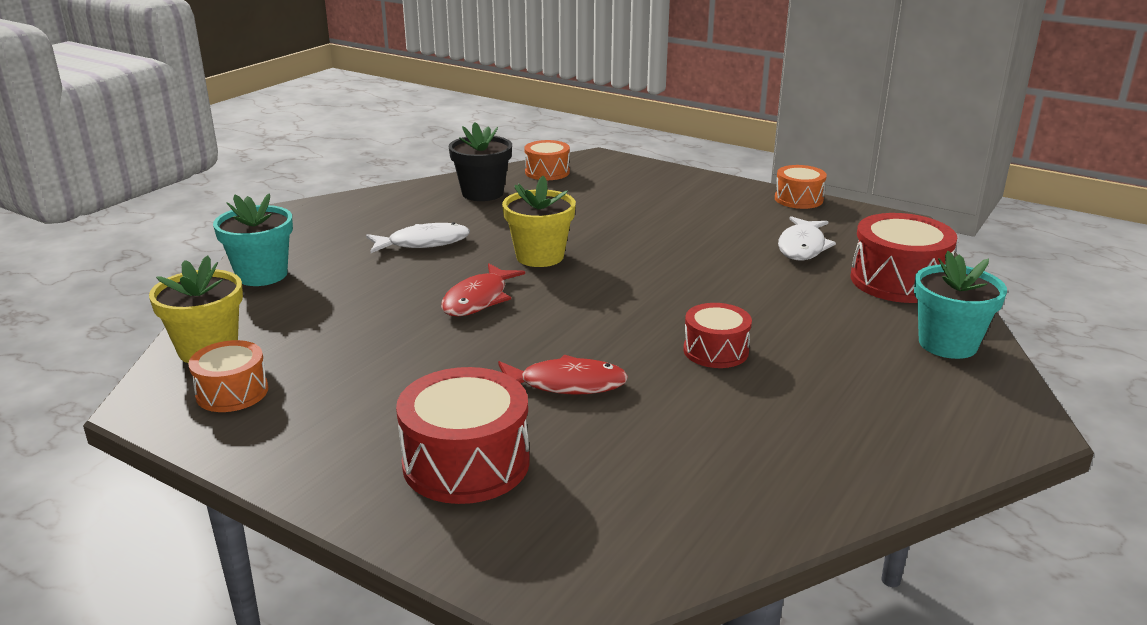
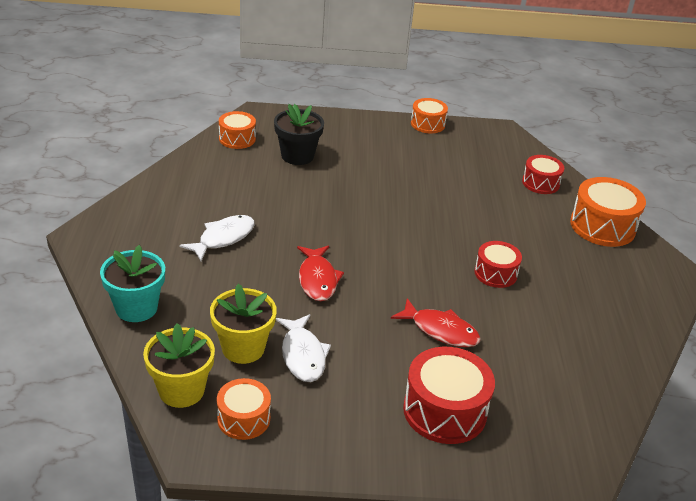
camera: 35 degrees left, 10 degrees up
black flower pot [449,122,512,201] -> black flower pot moved to [274,104,324,165]
red fish [498,355,628,395] -> red fish turned 60 degrees clockwise [391,298,481,347]
yellow flower pot [502,176,576,267] -> yellow flower pot moved to [210,284,277,364]
white fish [778,216,836,260] -> white fish moved to [276,314,331,382]
red drum [851,213,957,303] -> red drum [522,155,564,194], size x0.61
turquoise flower pot [914,251,1007,359] -> orange drum [570,177,646,247]

